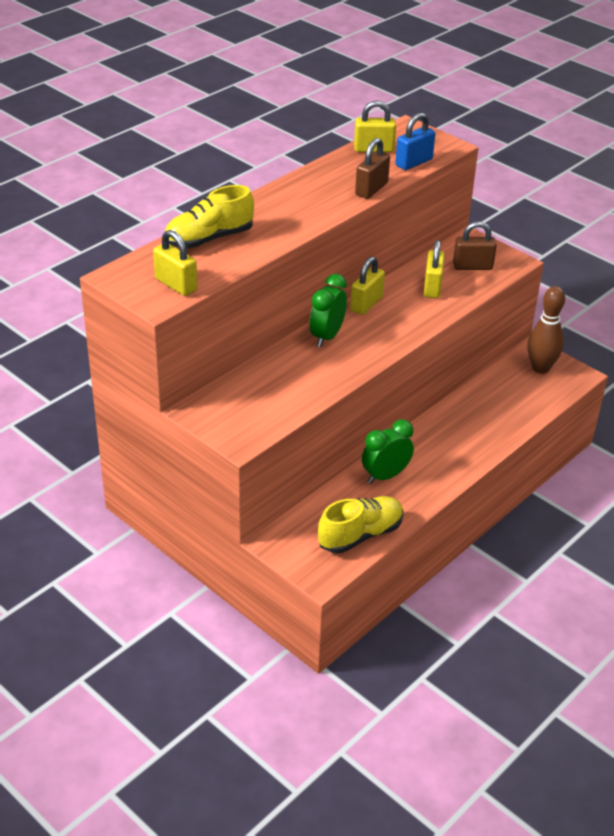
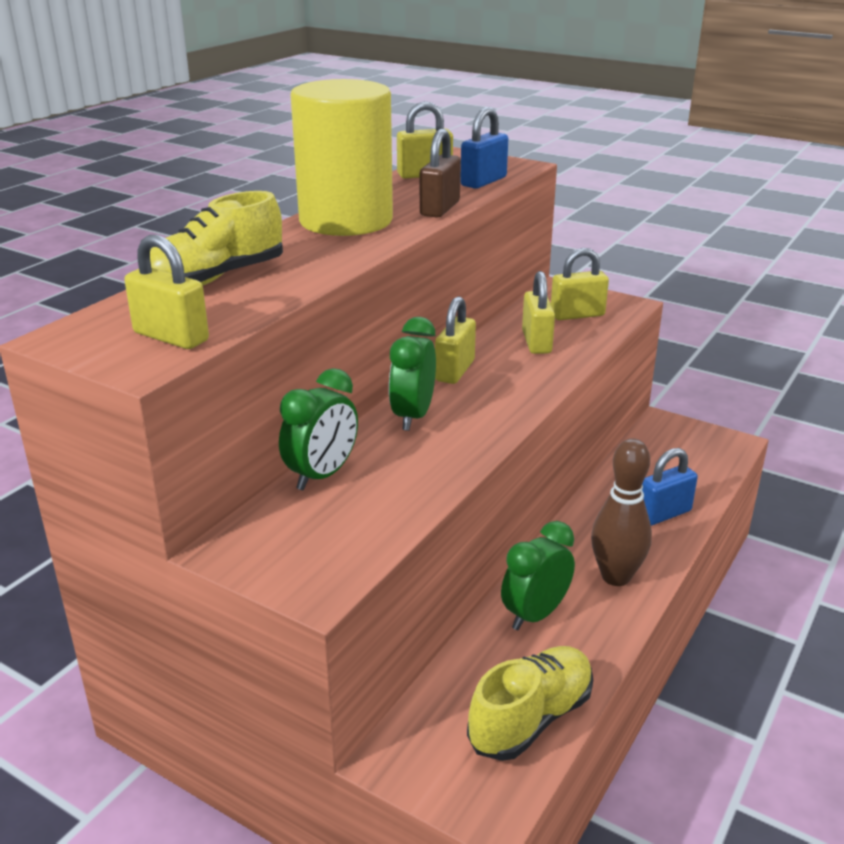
camera: 10 degrees left, 10 degrees down
brown padlock [453,221,497,270] -> yellow padlock [551,248,609,320]
brown bowling pin [527,286,565,374] -> brown bowling pin moved to [591,438,652,586]
none -> green clock [279,368,358,490]
none -> yellow cylinder [291,79,393,236]
none -> blue padlock [642,448,698,526]

